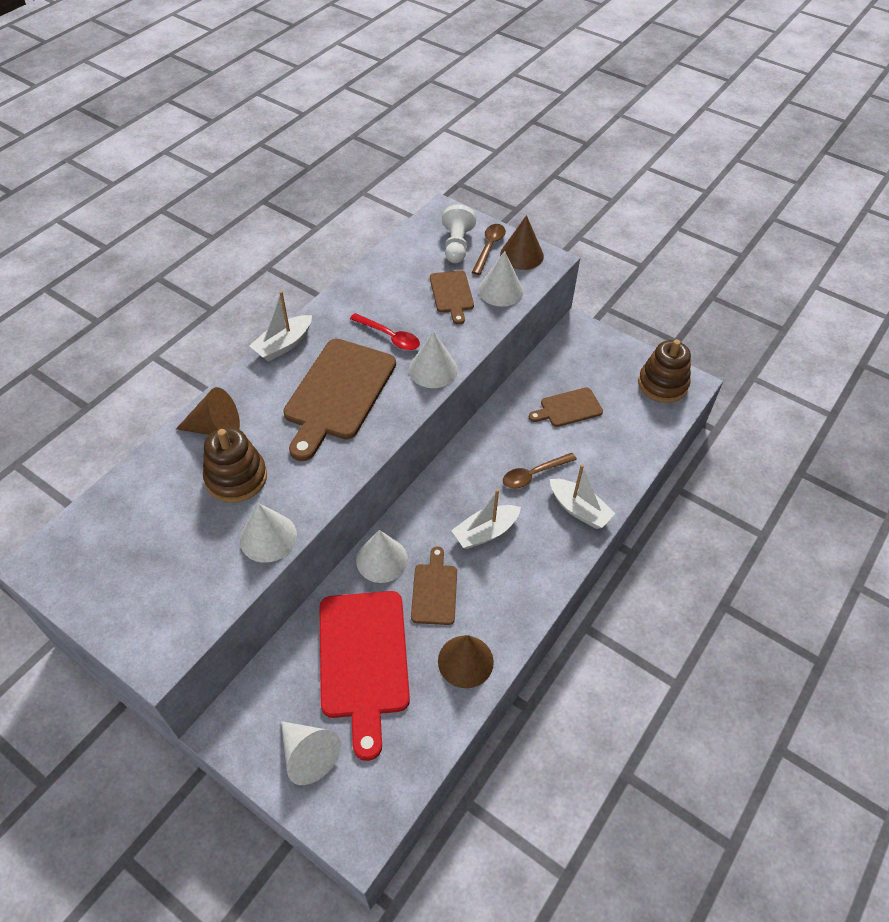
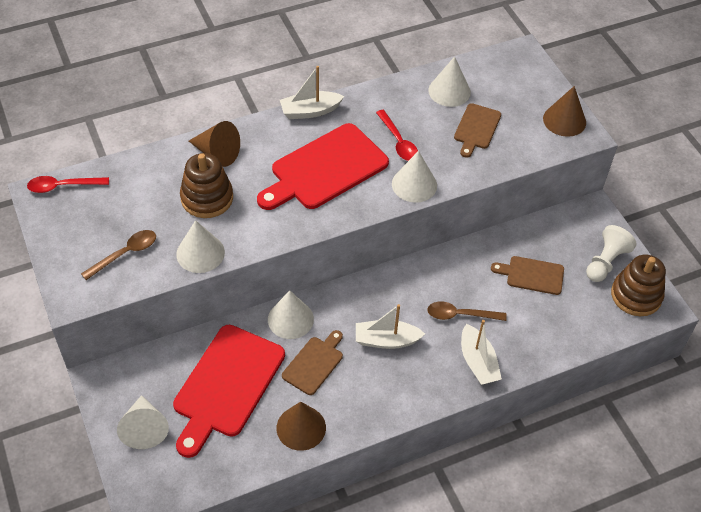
camera: 30 degrees right, 0 degrees up
brown cutting board [283,339,396,461] -> red cutting board [257,123,389,210]
white pawn [442,205,476,263] -> white pawn moved to [586,225,637,282]
brown spoon [472,224,506,275] -> brown spoon moved to [81,230,156,280]
white cone [478,251,524,307] -> white cone moved to [428,56,471,107]
none -> red spoon [27,176,109,193]

